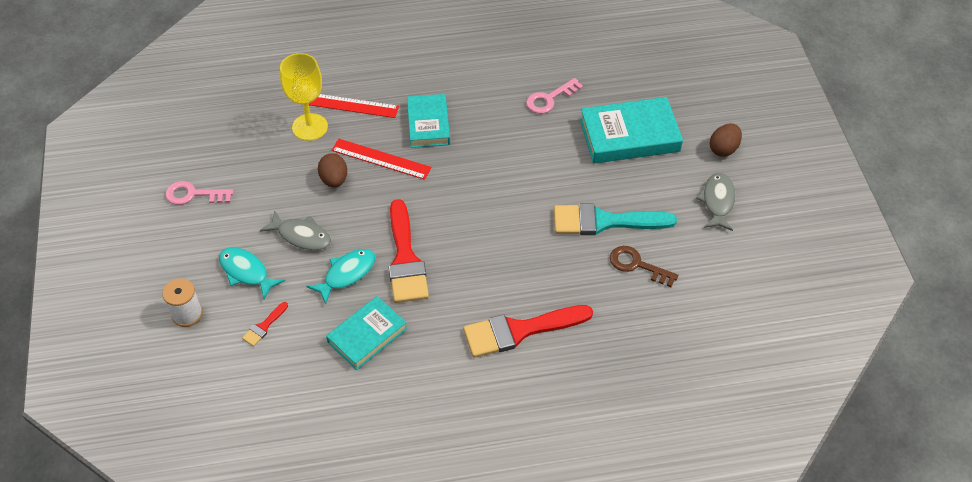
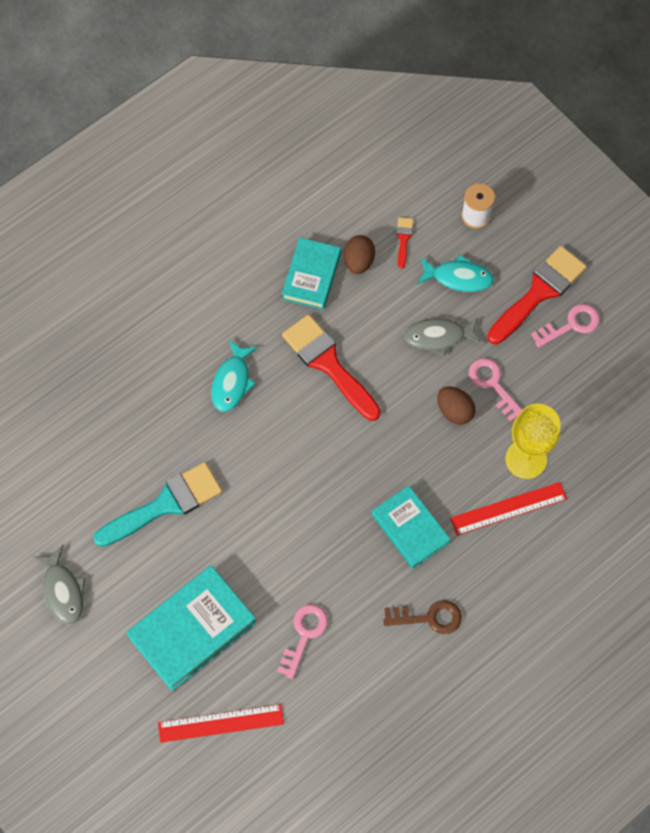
camera: 150 degrees right, 15 degrees up
turquoise fish [306,249,375,304] -> turquoise fish moved to [211,340,258,412]
red ruler [331,139,432,180] -> red ruler moved to [158,704,284,743]
red brush [463,305,593,358] -> red brush moved to [487,246,587,344]
brown key [610,246,678,287] -> brown key moved to [384,600,462,634]
brown egg [710,124,742,157] -> brown egg moved to [344,235,375,274]
none -> pink key [469,358,522,422]

